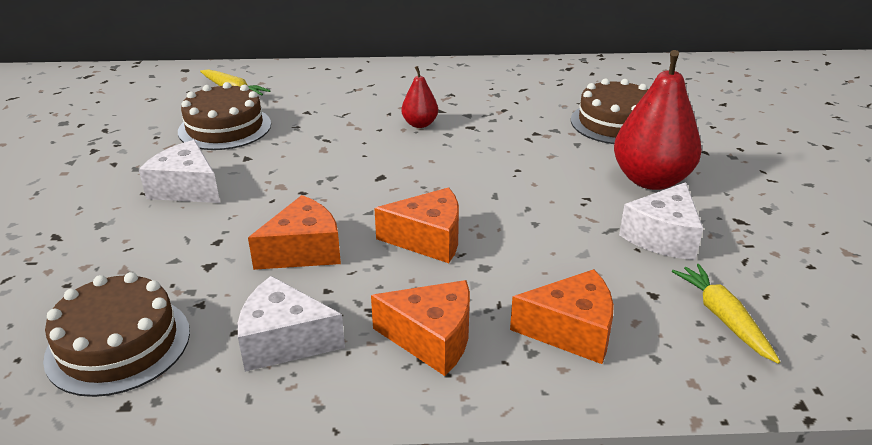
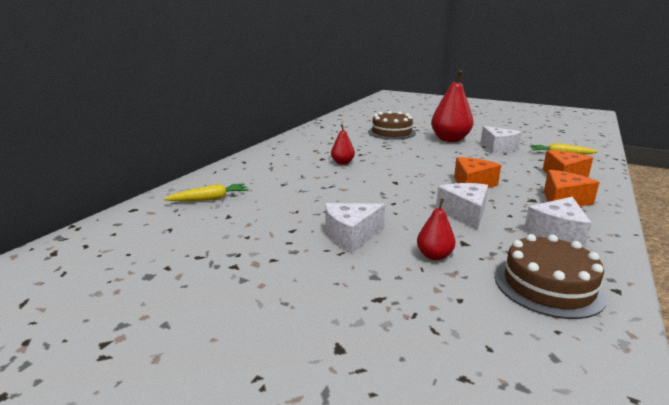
camera: 60 degrees left, 10 degrees down
brown cake [178,82,271,150] -> none
orange cheese [248,195,341,270] -> white cheese [436,183,488,230]
none -> red pear [417,198,456,260]

